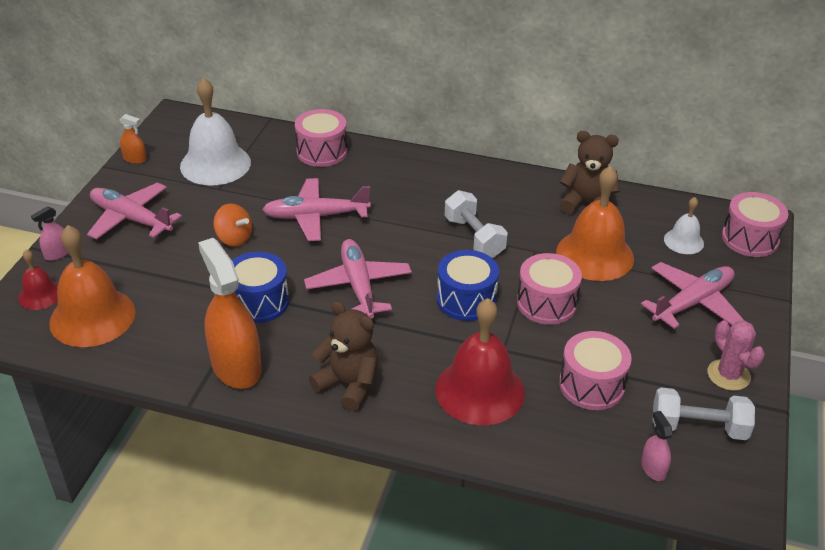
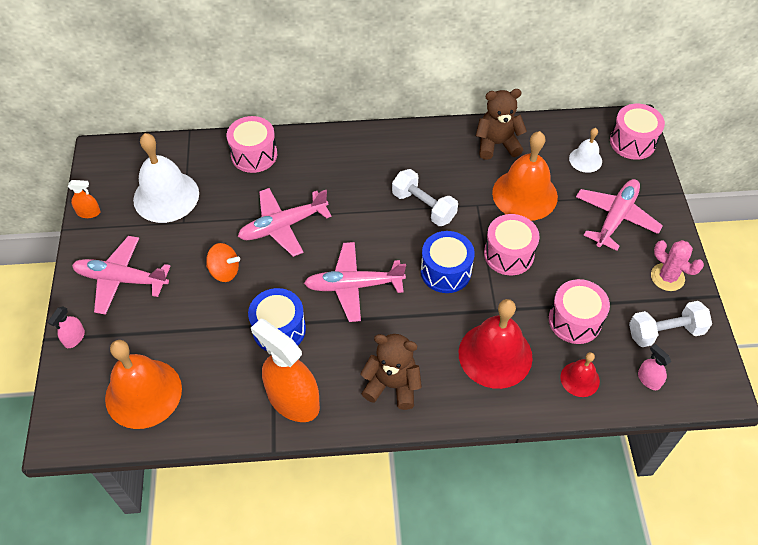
camera: 20 degrees left, 15 degrees up
red bell [18,250,58,310] -> red bell moved to [560,352,600,397]
pink plane [304,239,412,319] -> pink plane turned 60 degrees counterclockwise [304,242,406,322]

